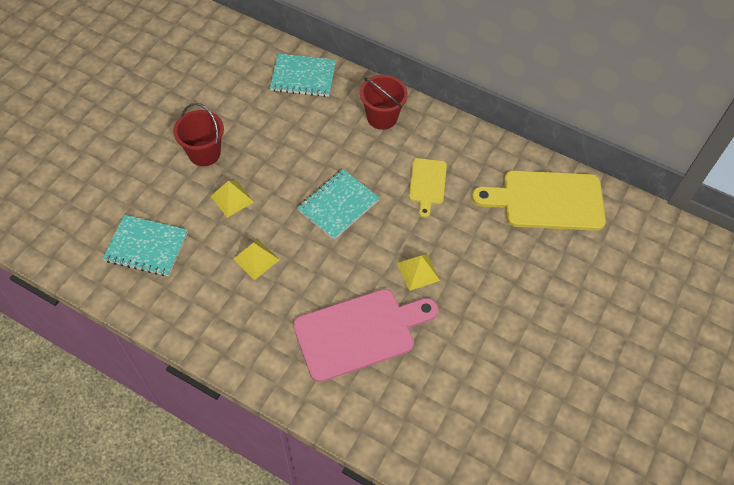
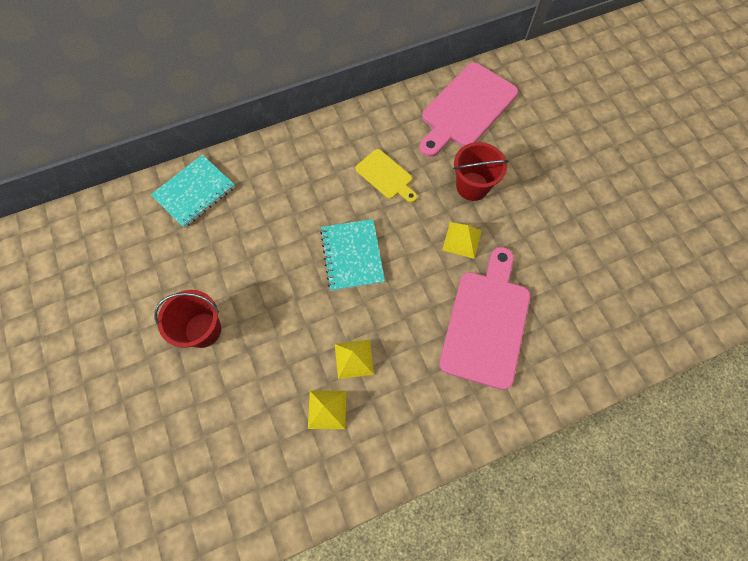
camera: 50 degrees left, 10 degrees up
turquoise notebook [103,215,188,276] -> none
yellow pyramid [211,181,254,218] -> yellow pyramid moved to [308,391,346,429]
red bucket [360,75,408,130] -> red bucket moved to [453,142,509,201]
yellow cutting board [472,170,606,231] -> pink cutting board [419,63,518,157]

